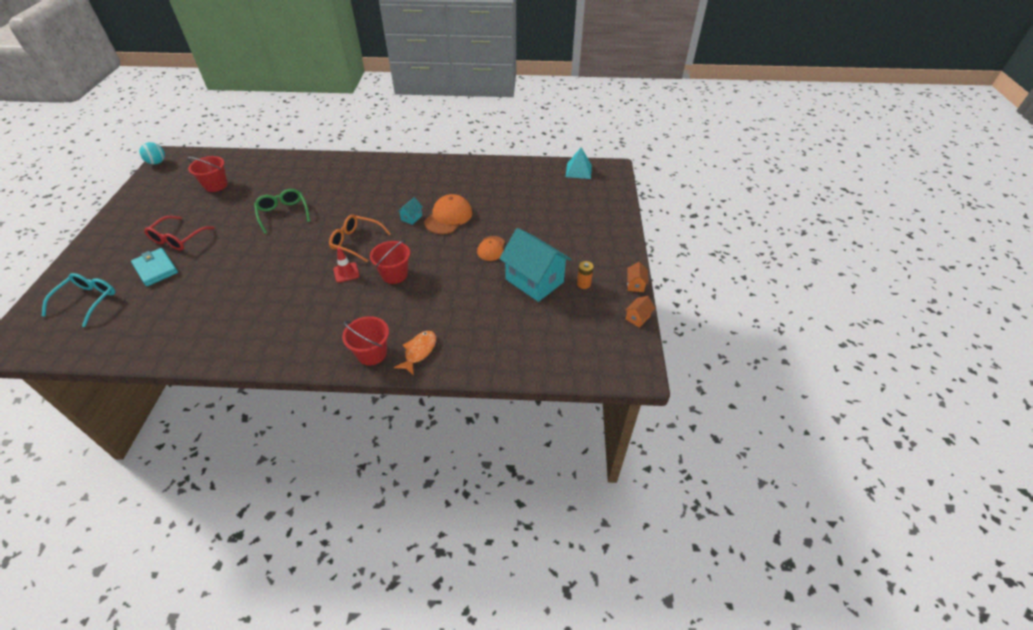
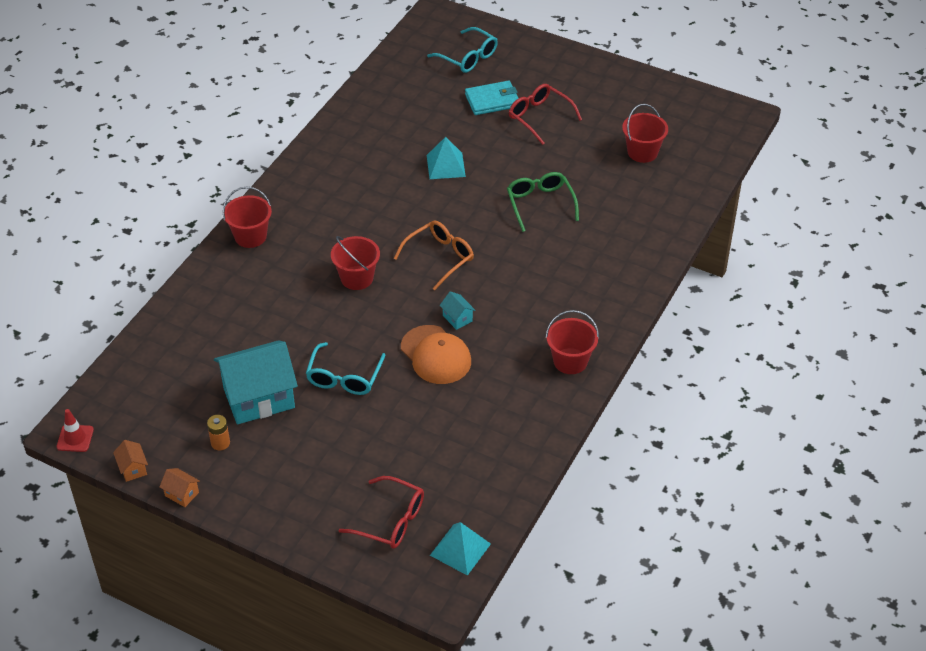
camera: 115 degrees right, 0 degrees up
turquoise ball [139,142,165,164] -> none
green glasses [254,189,310,234] -> green glasses turned 105 degrees counterclockwise [507,172,579,232]
red traffic cone [333,247,360,283] -> red traffic cone moved to [57,409,94,452]
orange fish [394,331,436,376] -> none
orange cap [477,236,505,261] -> turquoise glasses [306,342,385,395]
none -> red glasses [338,476,424,549]
none -> turquoise pyramid [427,137,466,179]
none -> red bucket [545,310,599,374]

